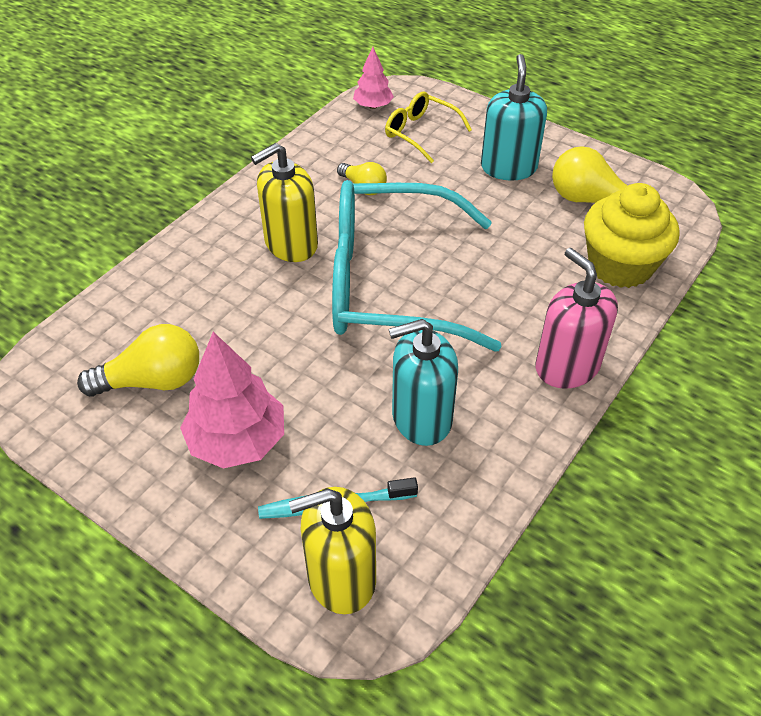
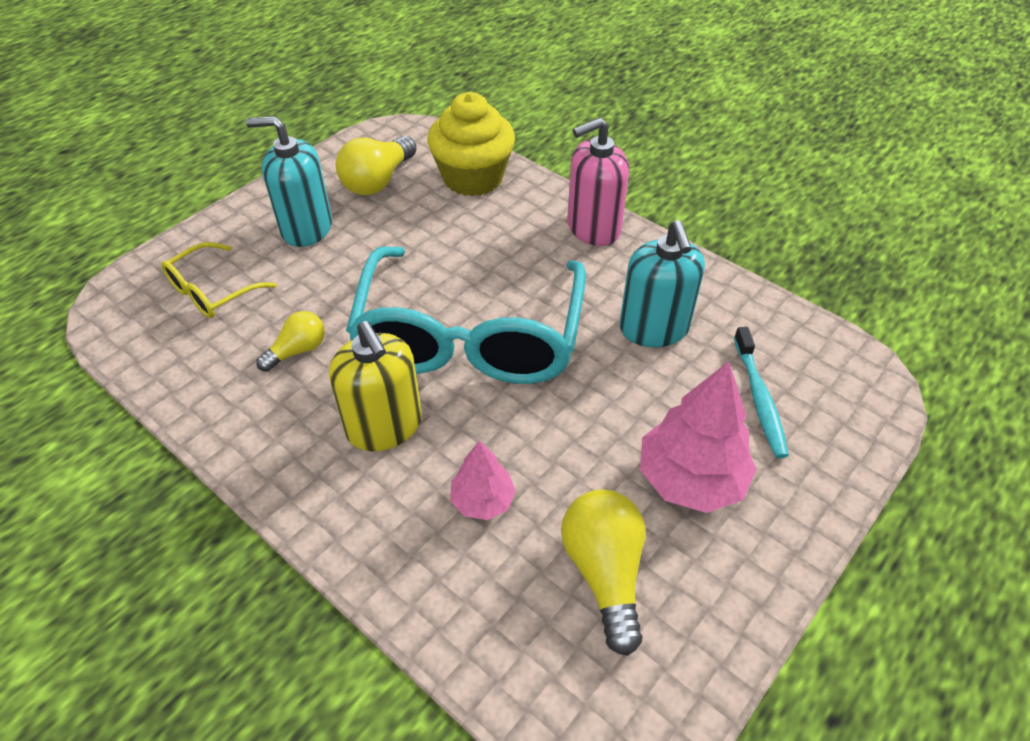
camera: 85 degrees left, 0 degrees up
yellow soap dispenser [289,487,376,614] -> none
pink tree [353,47,394,109] -> pink tree moved to [450,441,516,520]

